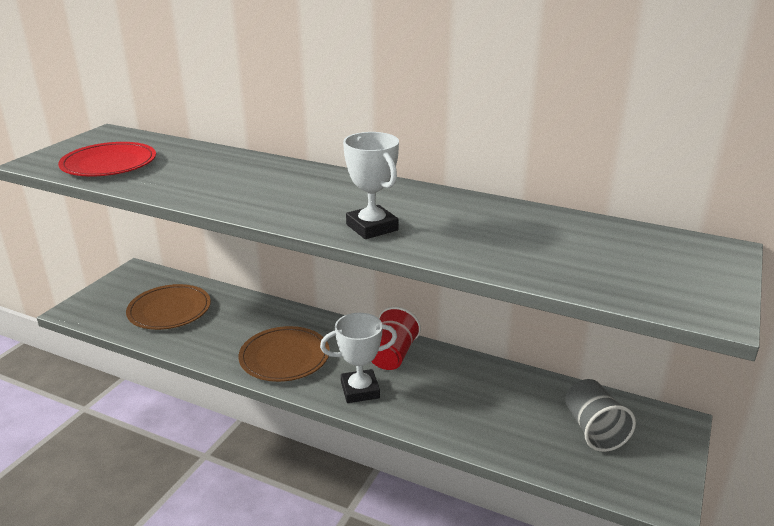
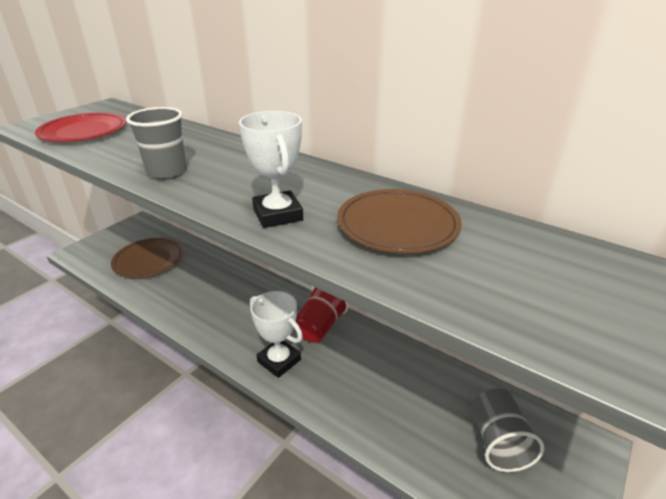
camera: 10 degrees right, 5 degrees up
brown plate [238,326,330,382] -> brown plate moved to [337,189,462,254]
white trophy [320,313,397,403] -> white trophy turned 45 degrees clockwise [250,291,303,378]
none -> grey cup [126,107,187,179]

